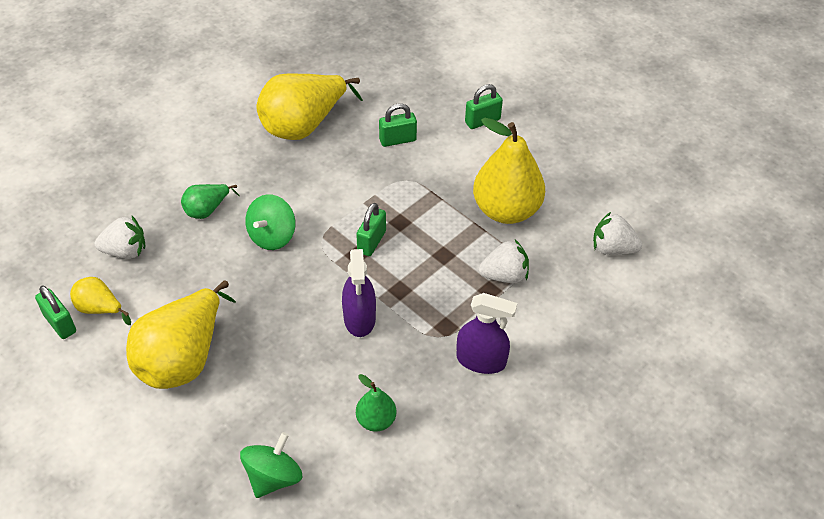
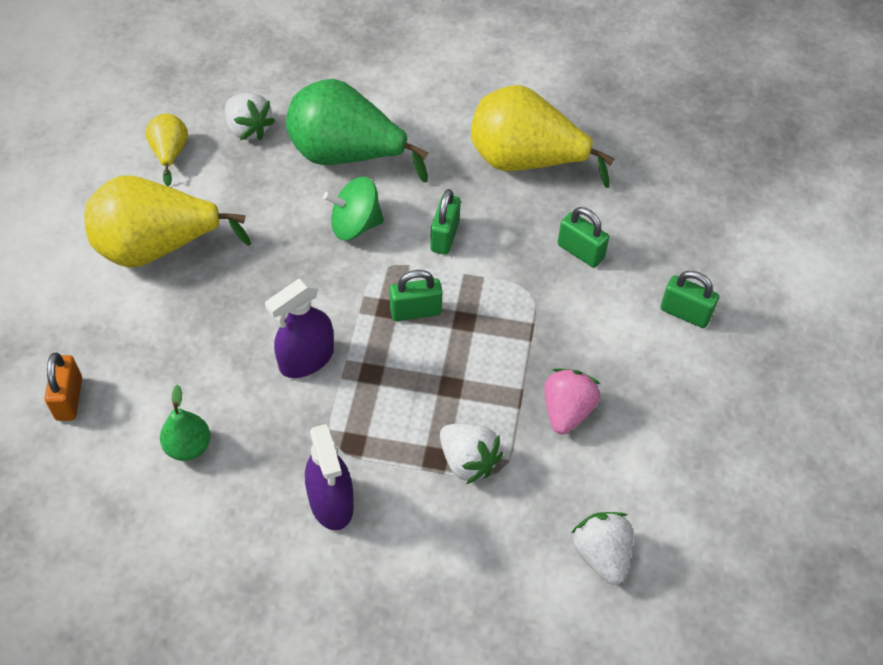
camera: 55 degrees right, 5 degrees up
green padlock [35,286,76,339] -> green padlock moved to [430,189,461,255]
green pear [181,184,239,219] -> green pear [286,79,428,182], size x2.04
green spinning top [240,432,302,498] -> orange padlock [45,353,82,421]
yellow pear [473,118,545,224] -> pink strawberry [544,368,600,434]

